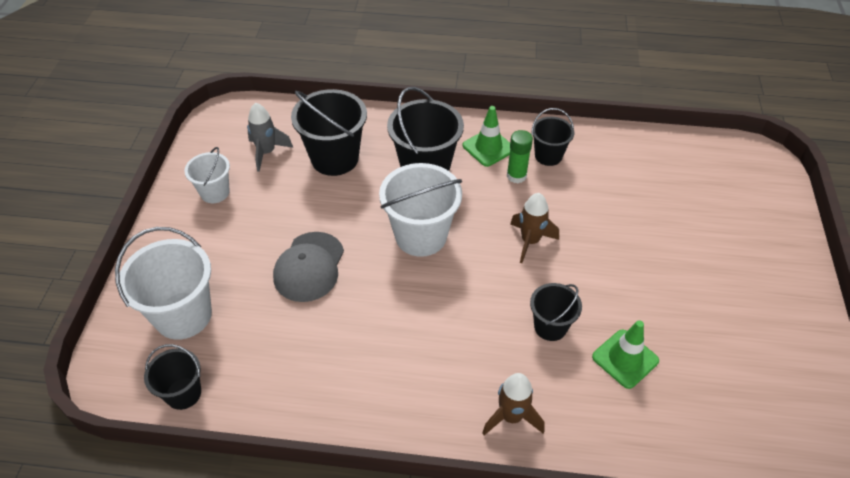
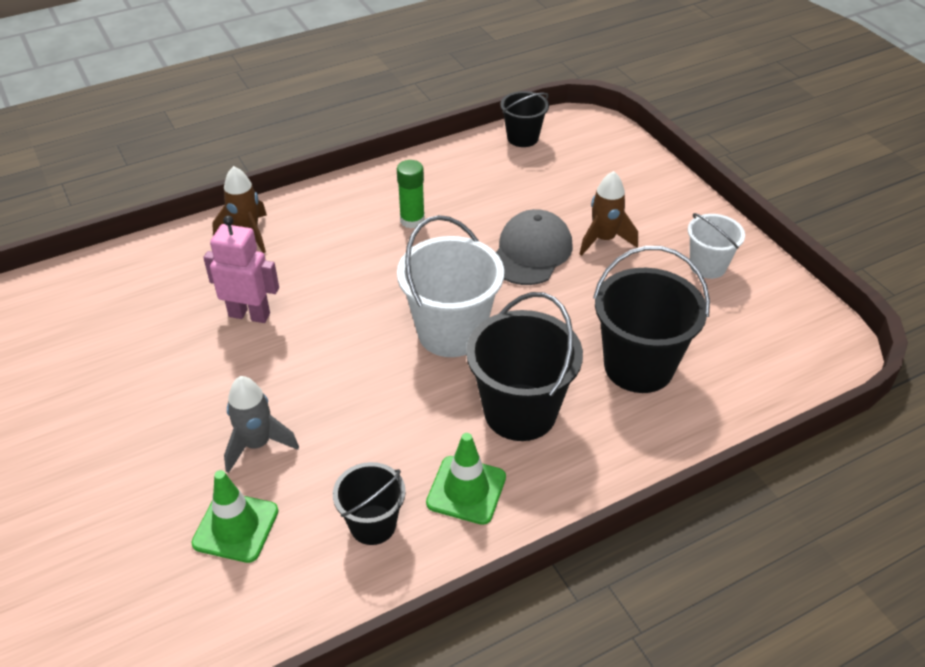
camera: 145 degrees right, 5 degrees down
white bucket [115,227,212,340] -> none
grey rocket [247,103,293,172] -> grey rocket moved to [224,376,299,473]
grey cap [273,232,344,302] -> grey cap turned 45 degrees clockwise [496,209,573,285]
green glue stick [507,130,533,183] -> green glue stick moved to [397,160,425,229]
brown rocket [510,193,559,263] -> brown rocket moved to [579,171,638,256]
black bucket [530,283,582,341] -> pink robot [203,216,279,323]
green traffic cone [592,320,659,389] -> green traffic cone moved to [191,470,278,563]

